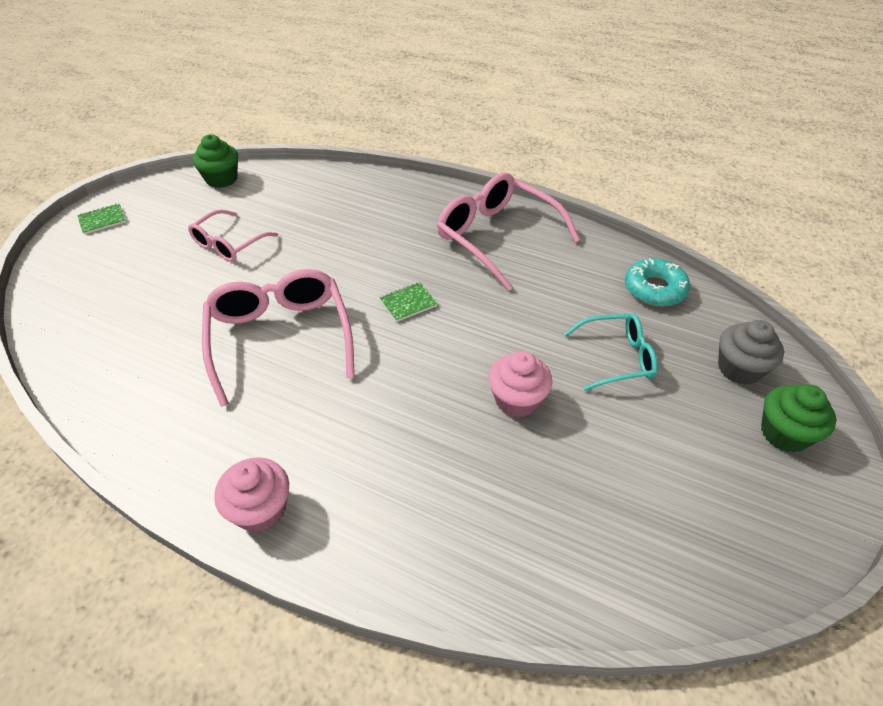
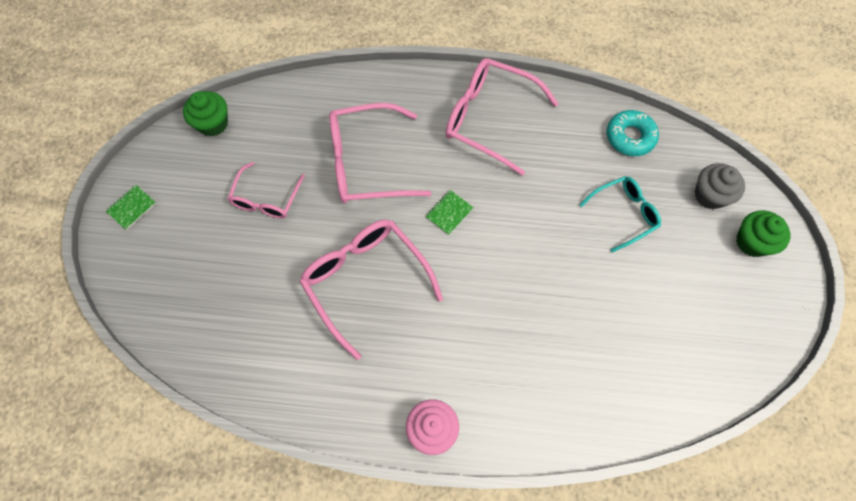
camera: 20 degrees left, 20 degrees up
pink cupcake [489,351,552,418] -> none
none -> pink glasses [329,103,431,203]

